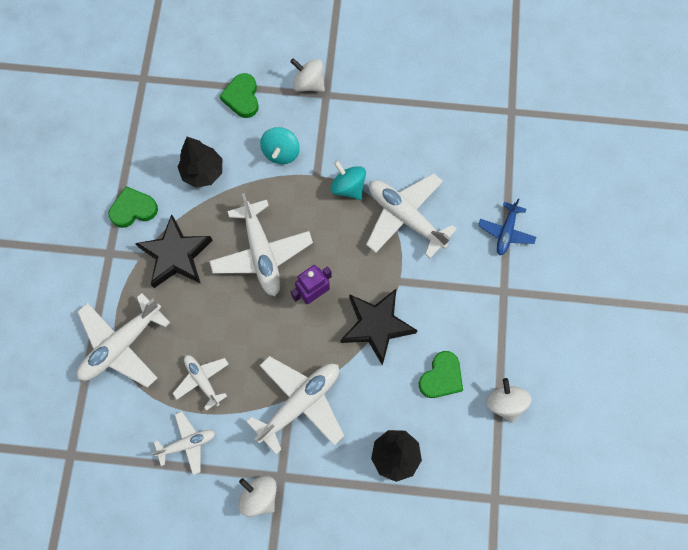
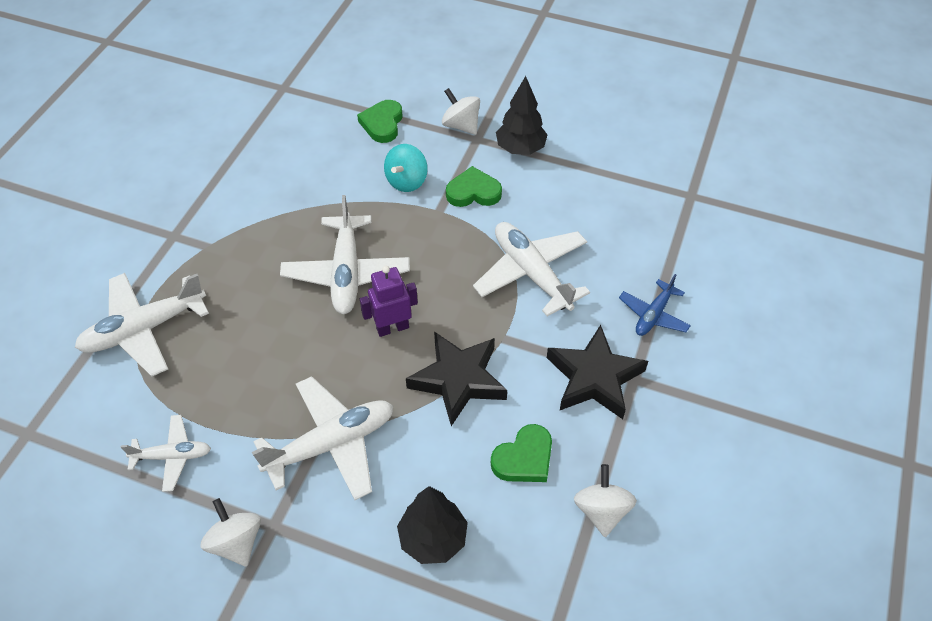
camera: 15 degrees right, 20 degrees down
green heart [109,186,158,228] -> green heart moved to [446,166,502,207]
black star [135,214,213,288] -> black star moved to [547,325,648,419]
white plane [173,355,229,411] -> none
black tree [178,137,222,188] -> black tree moved to [496,76,548,155]
turquoise spinning top [330,160,366,200] -> none

